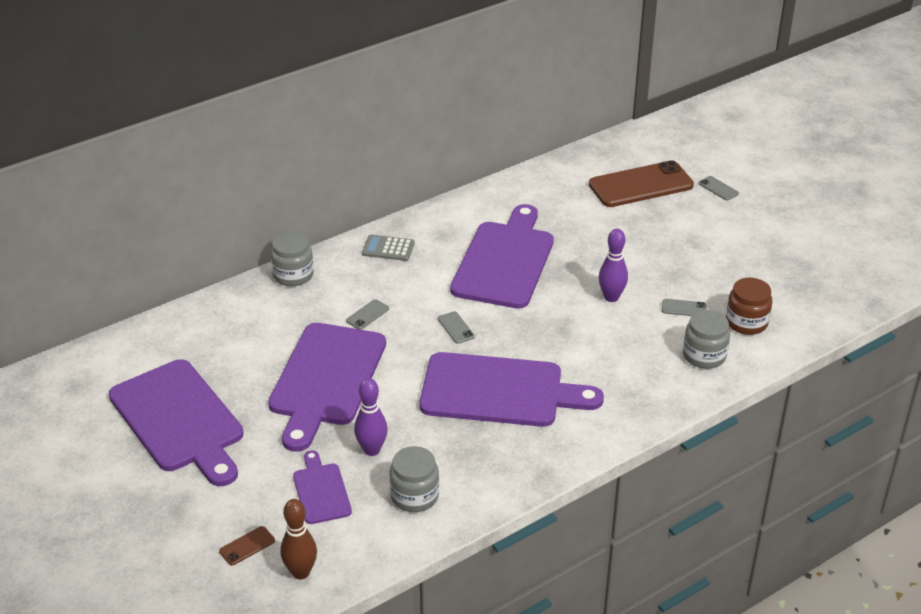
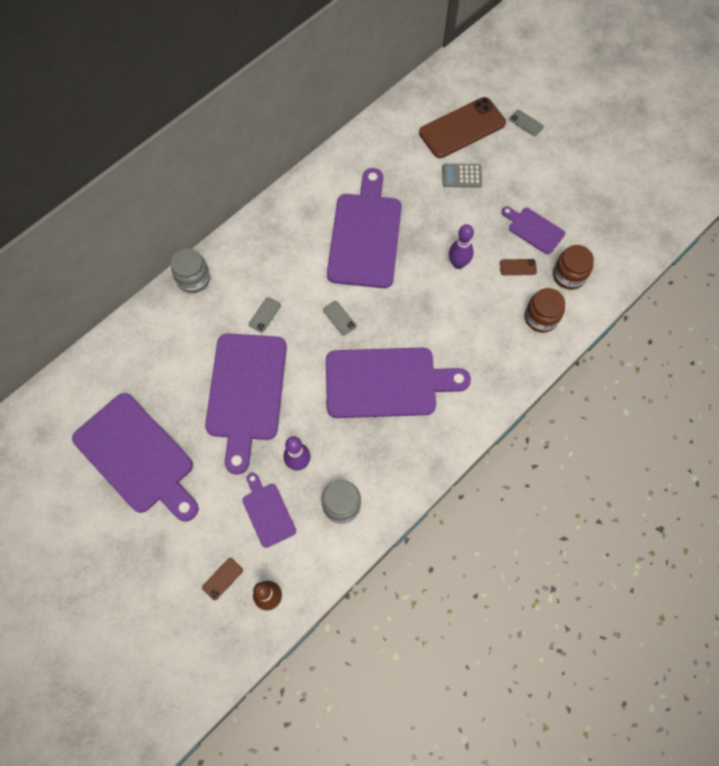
camera: 10 degrees left, 30 degrees up
grey calculator [362,235,415,261] -> grey calculator moved to [442,164,482,188]
grey phone [662,299,707,316] -> brown phone [500,259,537,275]
grey jar [683,310,730,369] -> brown jar [525,288,565,333]
none -> purple cutting board [502,206,565,254]

